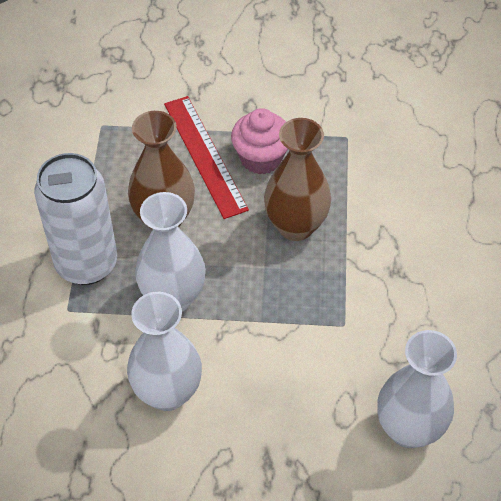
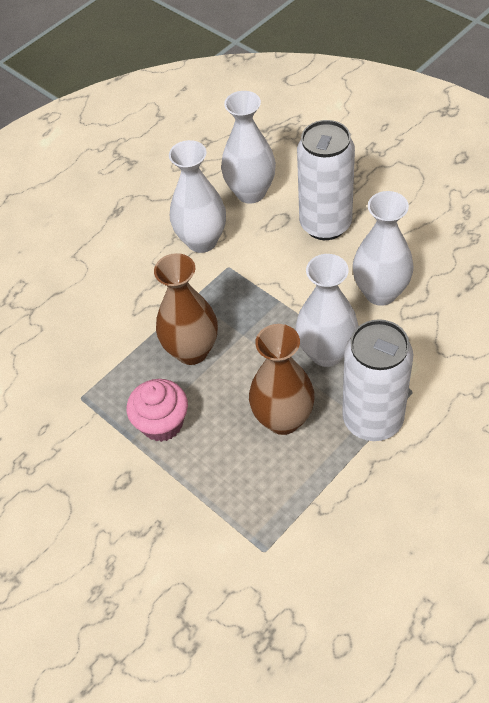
camera: 135 degrees left, 0 degrees up
red ruler [164,96,249,219] -> none
none -> white vase [169,140,226,253]
none -> white can [297,120,355,240]

